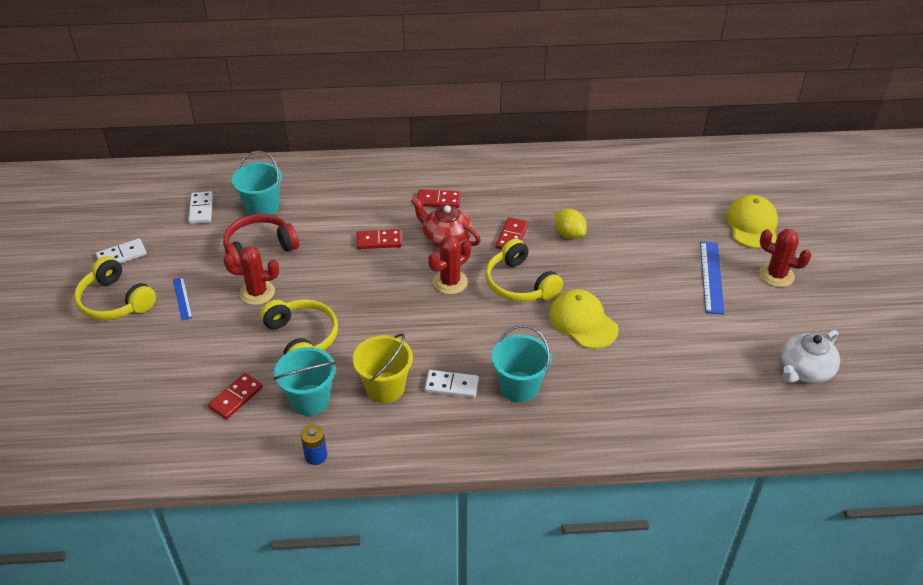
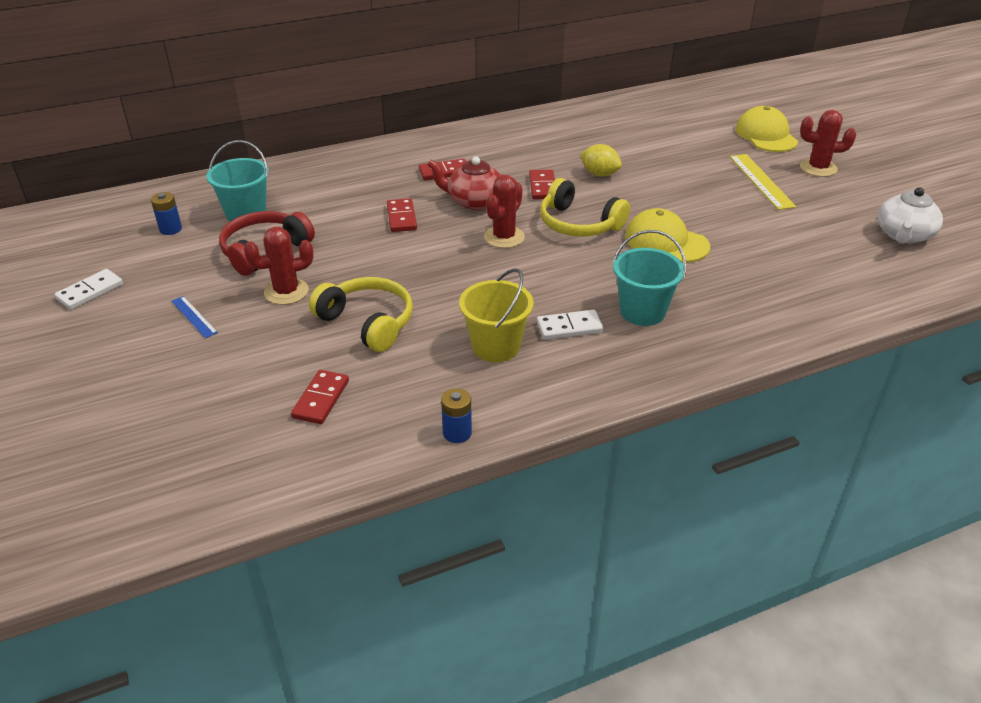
camera: 20 degrees left, 5 degrees down
yellow headphones [74,256,156,320] -> none
white domino [188,191,213,224] -> blue battery [151,192,182,235]
turquoise bucket [274,347,336,416] -> none
red domino [356,229,402,249] -> red domino turned 75 degrees counterclockwise [387,198,417,232]
blue ruler [700,242,724,315] -> yellow ruler [730,154,796,210]

